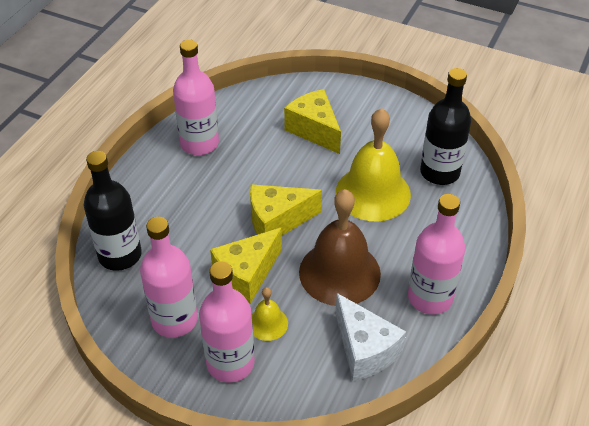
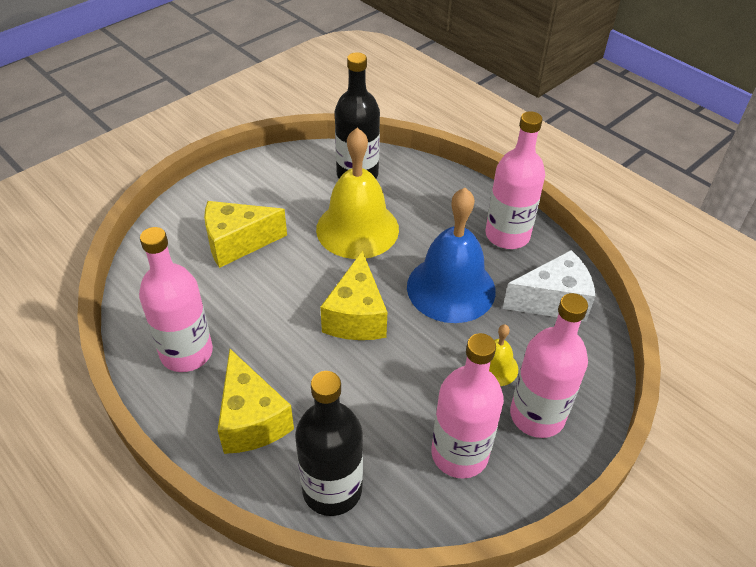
camera: 70 degrees left, 0 degrees up
yellow cheese [210,228,282,304] -> yellow cheese moved to [218,349,294,454]
brown bell [299,189,381,306] -> blue bell [407,188,496,323]

